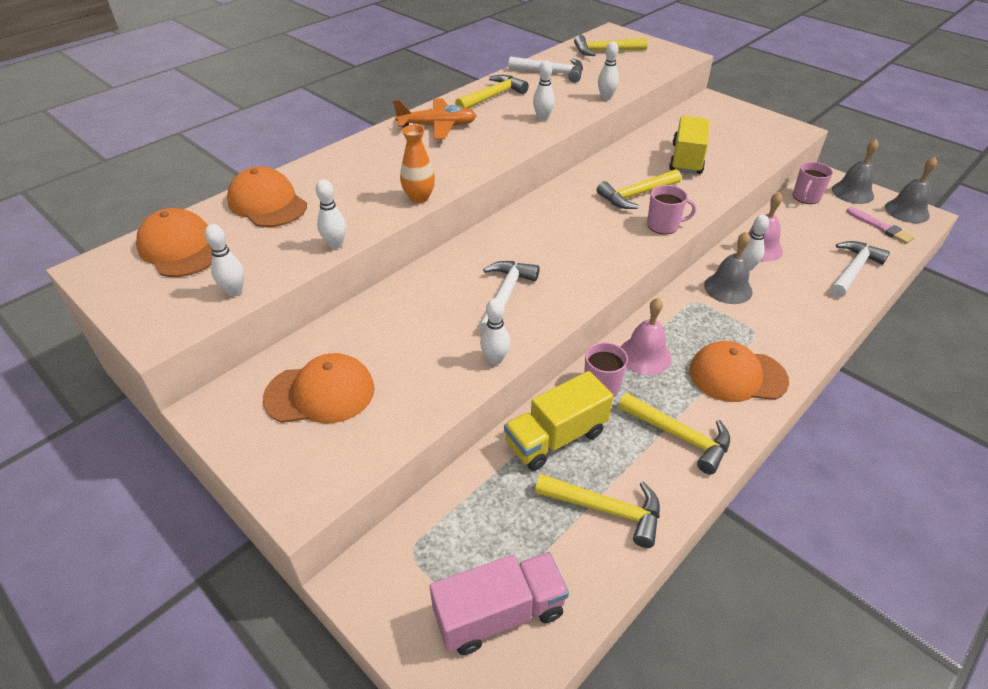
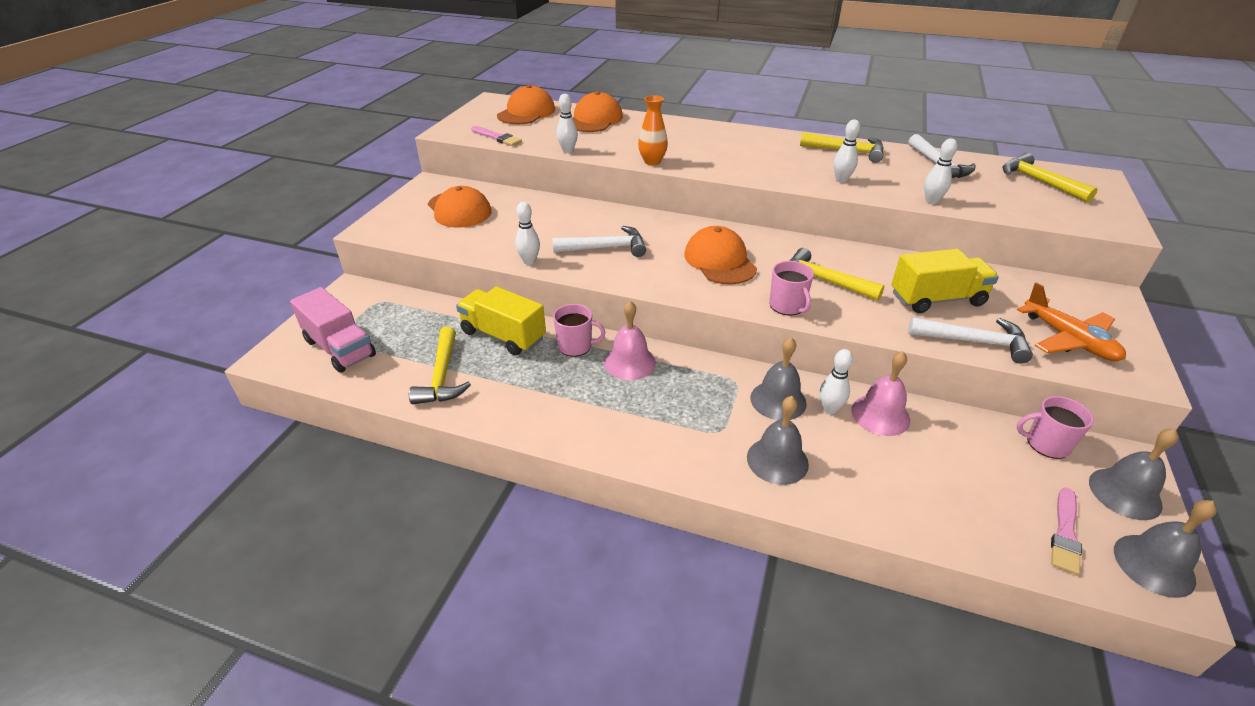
camera: 65 degrees right, 5 degrees down
white bowling pin [205,224,244,297] -> pink brush [471,126,522,146]
orange plane [393,98,477,140] -> orange plane moved to [1017,282,1126,361]
yellow hammer [618,393,730,474] -> none
orange cap [689,341,789,402] -> orange cap moved to [684,226,757,285]
white hammer [830,241,890,298] -> white hammer moved to [908,317,1033,364]
none -> grey bell [747,396,809,485]

